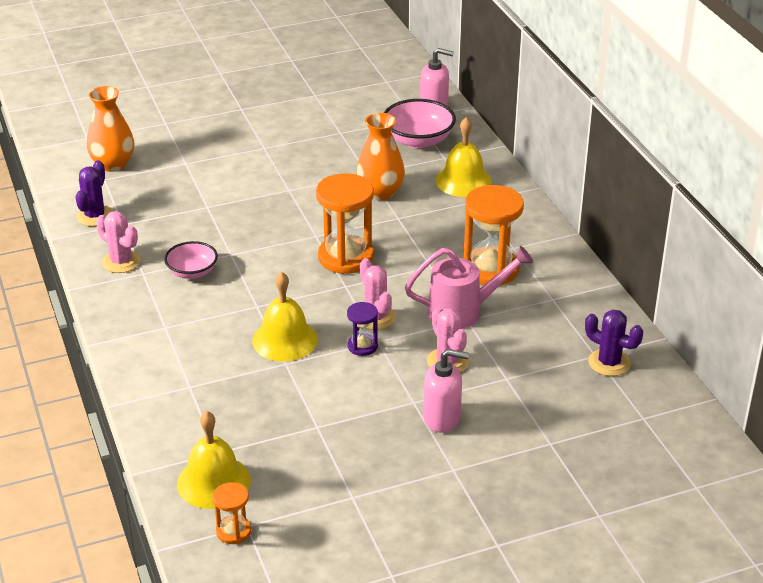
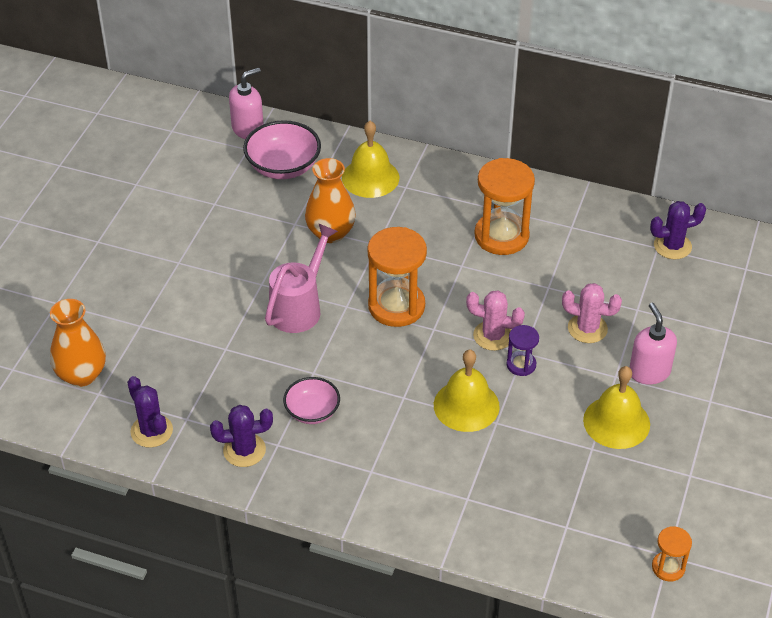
camera: 50 degrees left, 10 degrees up
pink cactus [96,211,141,273] -> purple cactus [210,405,273,467]
yellow bell [177,411,251,509] -> yellow bell moved to [583,366,650,449]
pink watering can [405,246,534,329] -> pink watering can moved to [265,224,338,333]
pink soap dispenser [424,349,469,433] -> pink soap dispenser turned 60 degrees counterclockwise [629,303,677,385]

